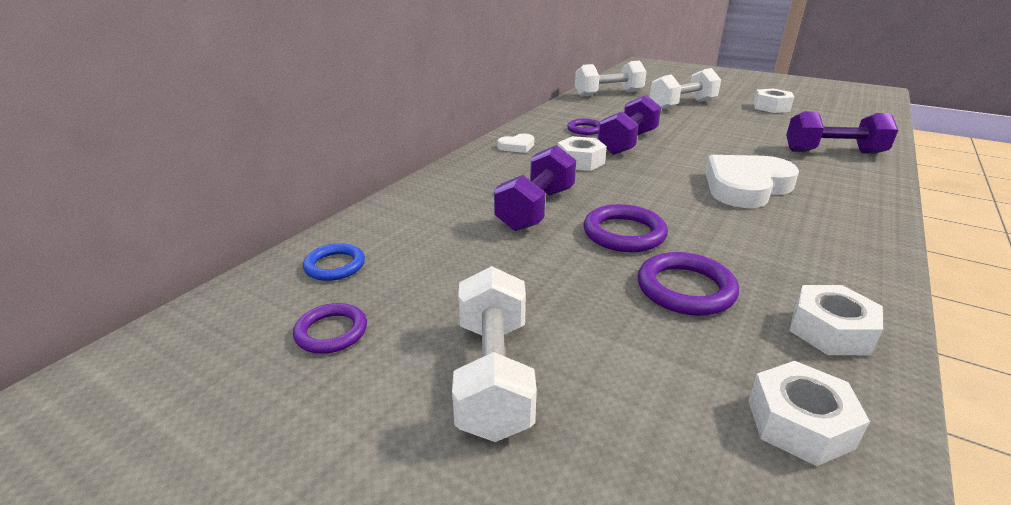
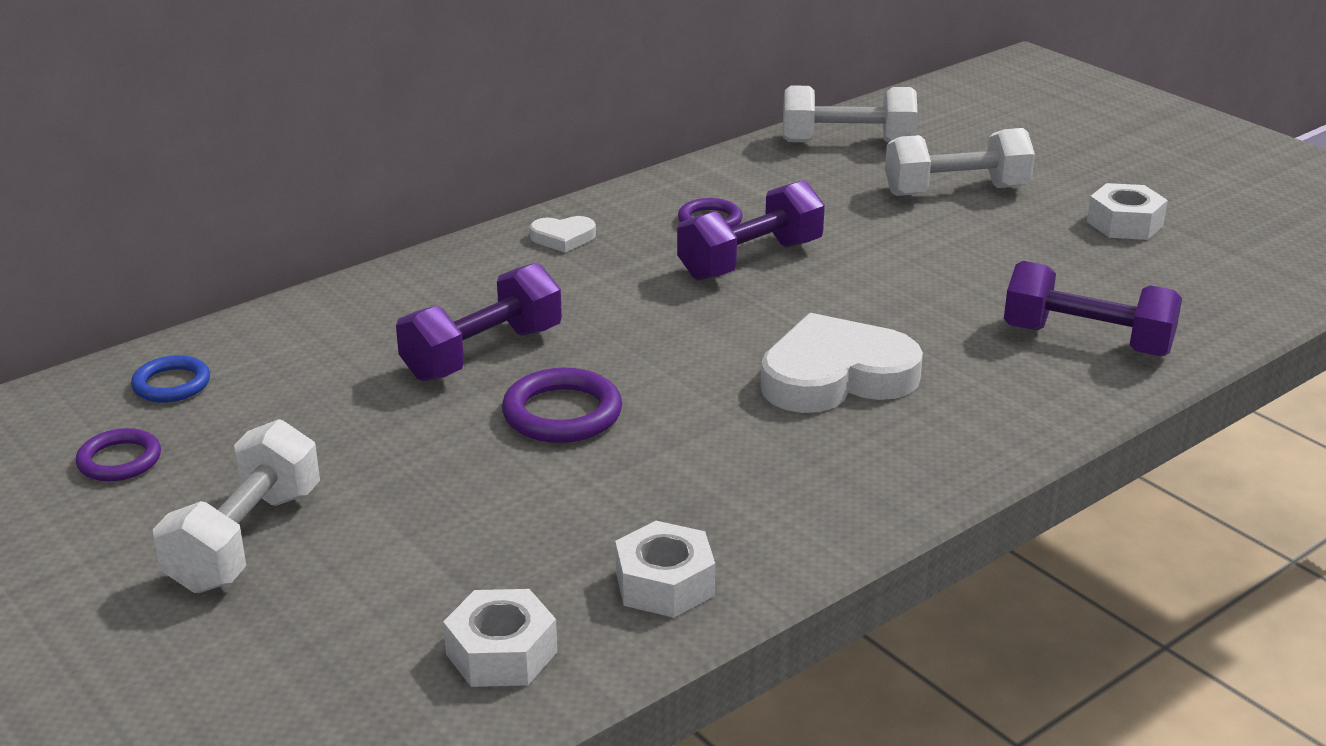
camera: 20 degrees right, 0 degrees up
white nut [558,136,607,171] -> none
purple ring [638,252,739,316] -> none

